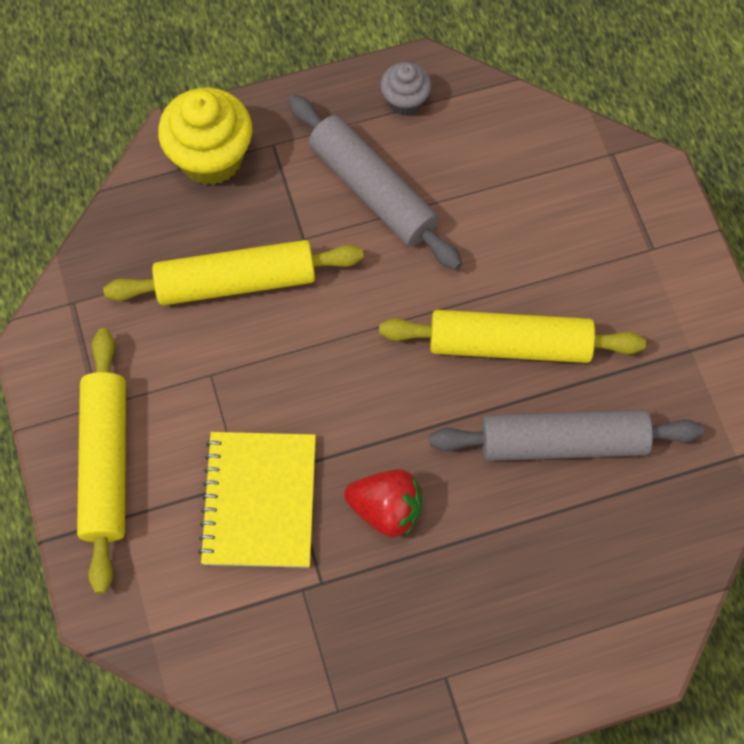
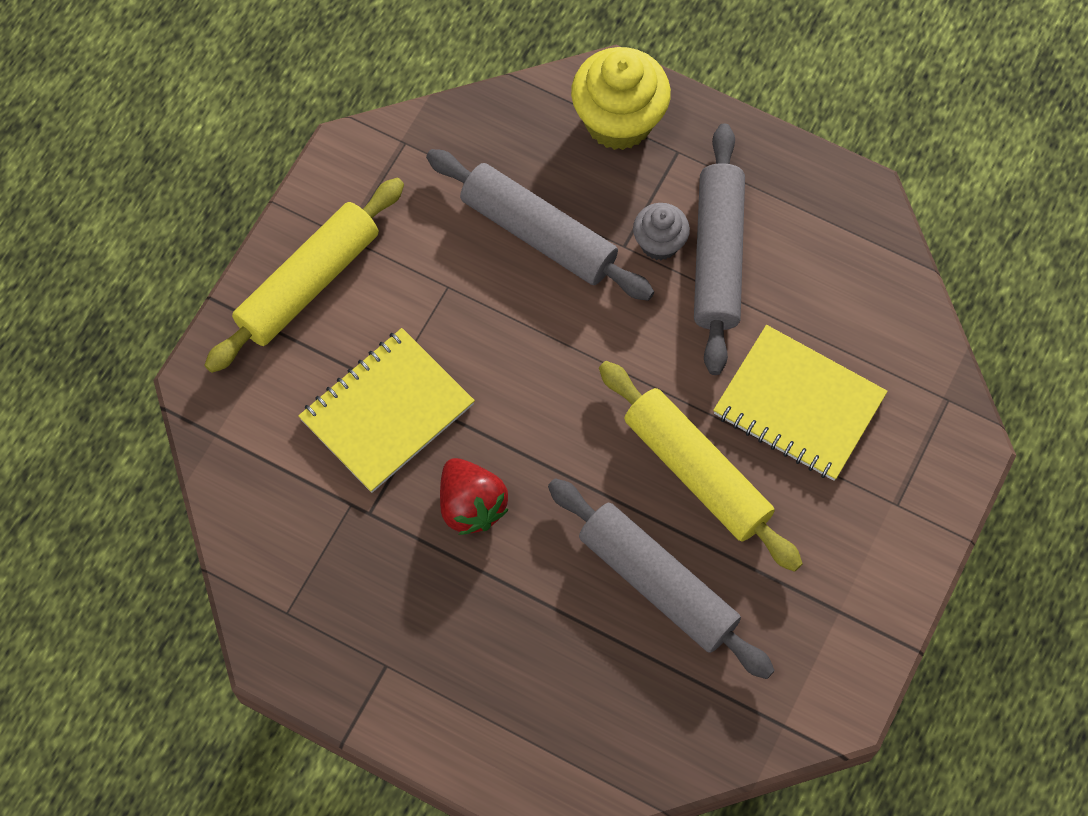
camera: 45 degrees right, 0 degrees up
yellow rolling pin [103,240,364,305] -> grey rolling pin [426,149,654,301]
grey cupcake [380,62,432,116] -> grey cupcake moved to [633,203,690,260]
none -> yellow notebook [713,325,888,481]

